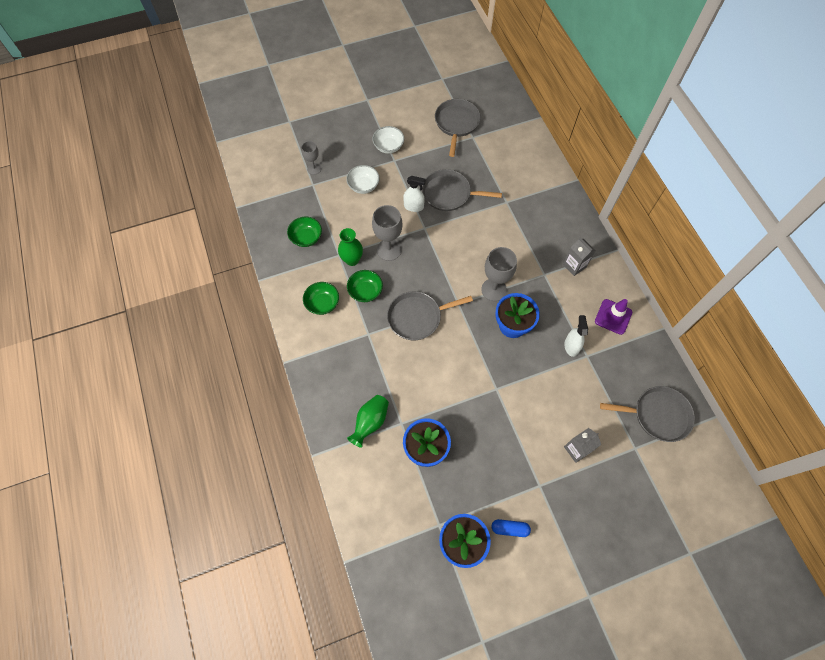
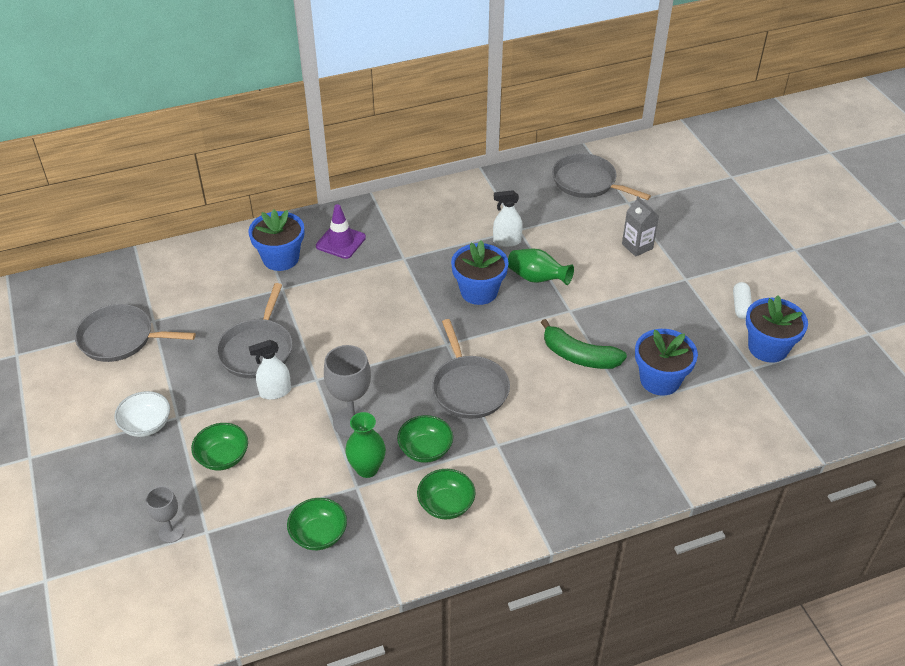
camera: 90 degrees left, 20 degrees down
white bowl [346,165,379,194] -> green bowl [191,423,248,470]
green vase [347,395,389,448] -> green vase moved to [508,249,574,285]
white spray bottle [403,176,426,212] -> white spray bottle turned 120 degrees counterclockwise [249,340,291,400]
grey goblet [481,247,517,301] -> none
blue capsule [492,519,531,537] -> white capsule [733,282,752,319]
grey carton [563,237,595,276] -> none
purple traffic cone [595,299,632,335] -> purple traffic cone moved to [316,204,366,259]
grey pan [600,386,695,442] -> grey pan turned 60 degrees counterclockwise [552,153,651,200]
none -> blue flower pot [248,209,304,271]
none -> green banana [541,319,627,369]

